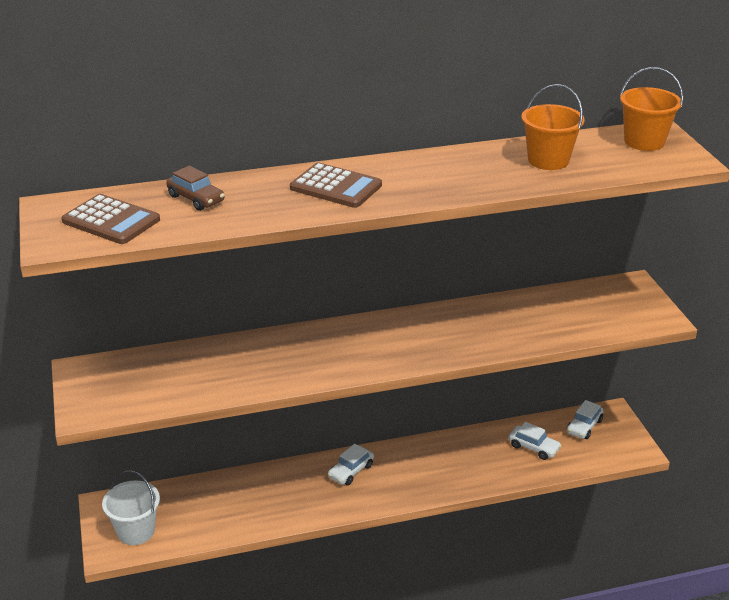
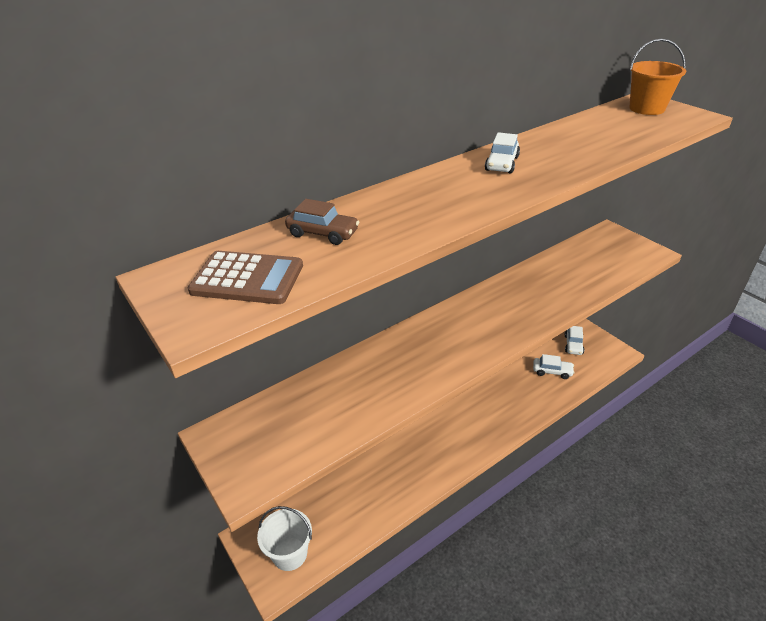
camera: 20 degrees left, 5 degrees up
brown calculator [290,163,382,208] -> none
white car [328,444,374,485] -> white car moved to [485,132,520,173]
orange bucket [521,84,585,170] -> none

